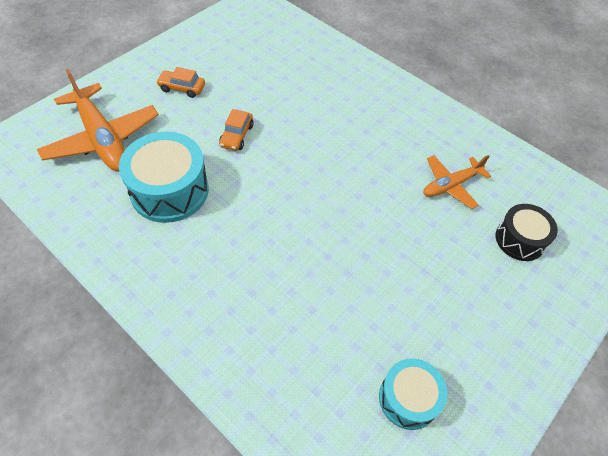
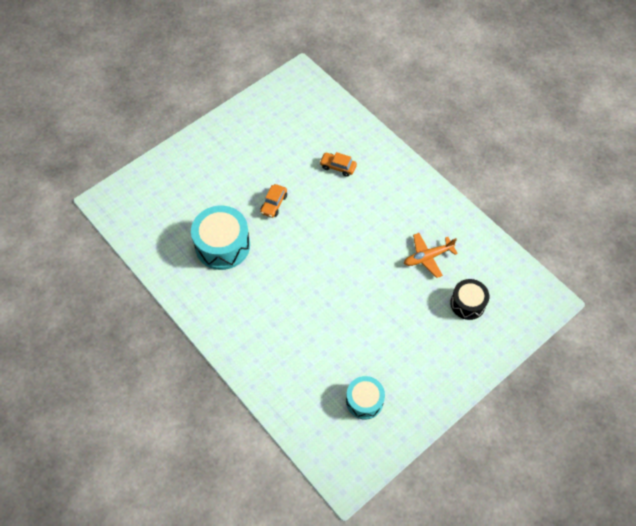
camera: 10 degrees right, 5 degrees up
orange plane [37,69,159,172] -> none
orange car [156,67,205,98] -> orange car moved to [320,152,357,177]

